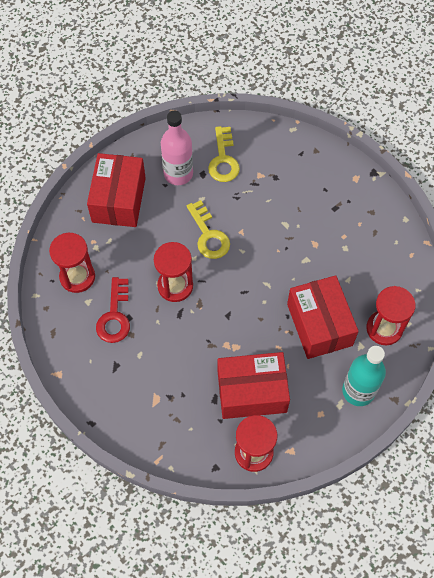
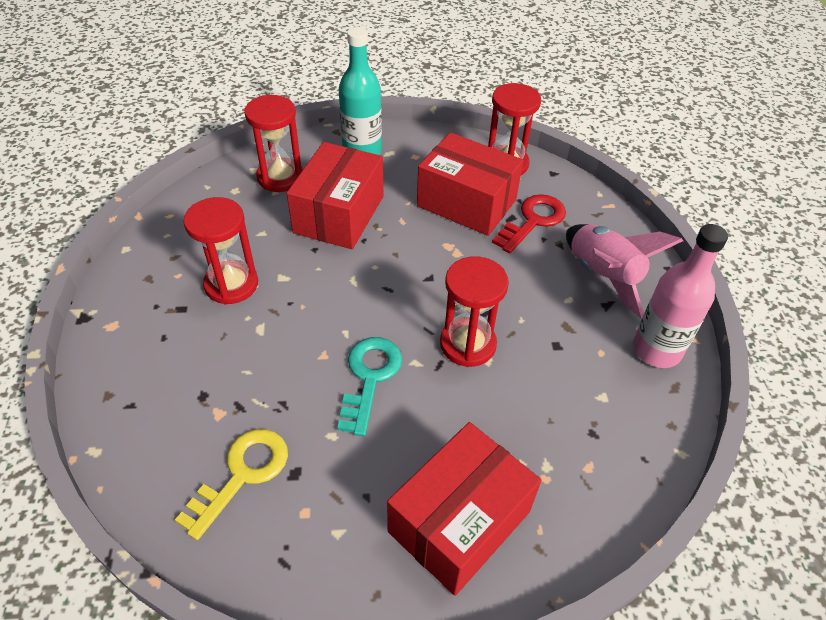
camera: 145 degrees left, 15 degrees down
red hourglass [49,233,95,293] -> red hourglass moved to [183,197,258,305]
red key [96,277,130,343] -> red key moved to [492,194,566,253]
pink bottle [161,111,193,185] -> pink bottle moved to [633,224,728,368]
yellow key [187,200,230,259] -> turquoise key [337,337,402,436]
none -> pink rocket [566,224,683,319]

